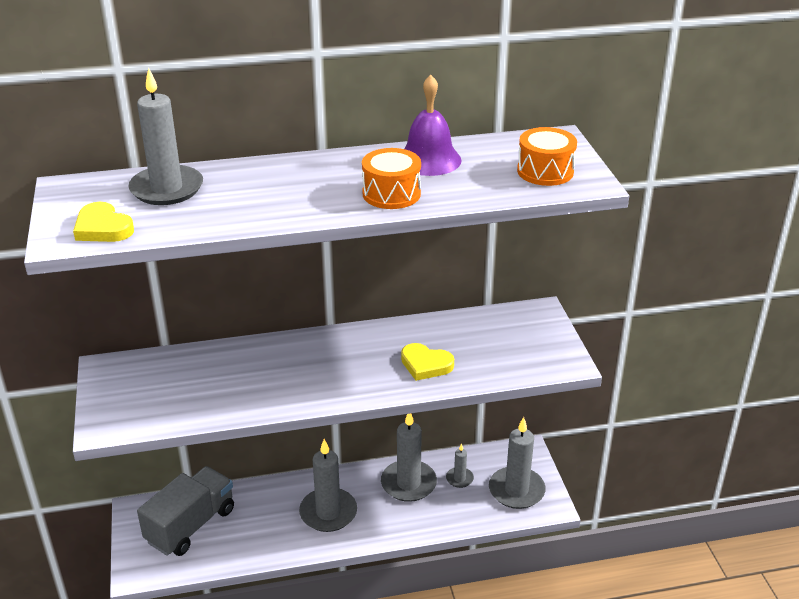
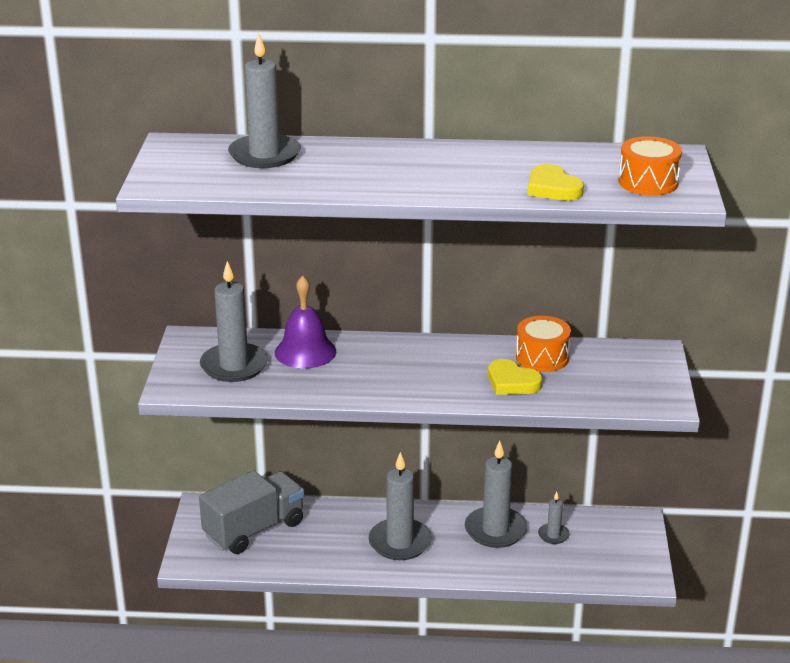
camera: 15 degrees right, 5 degrees down
yellow heart [73,202,134,242] -> yellow heart moved to [528,164,584,201]
orange drum [362,148,421,209] -> orange drum moved to [516,316,571,372]
purple bell [404,75,462,176] -> purple bell moved to [275,276,336,369]
grey candle [489,417,546,509] -> grey candle moved to [200,261,268,382]

